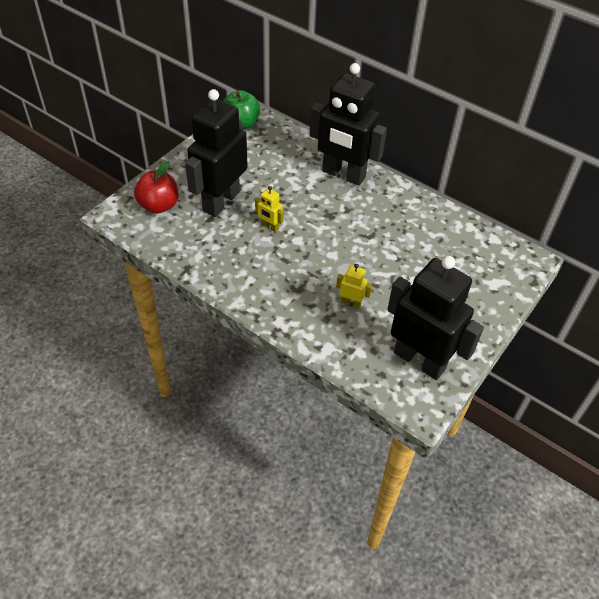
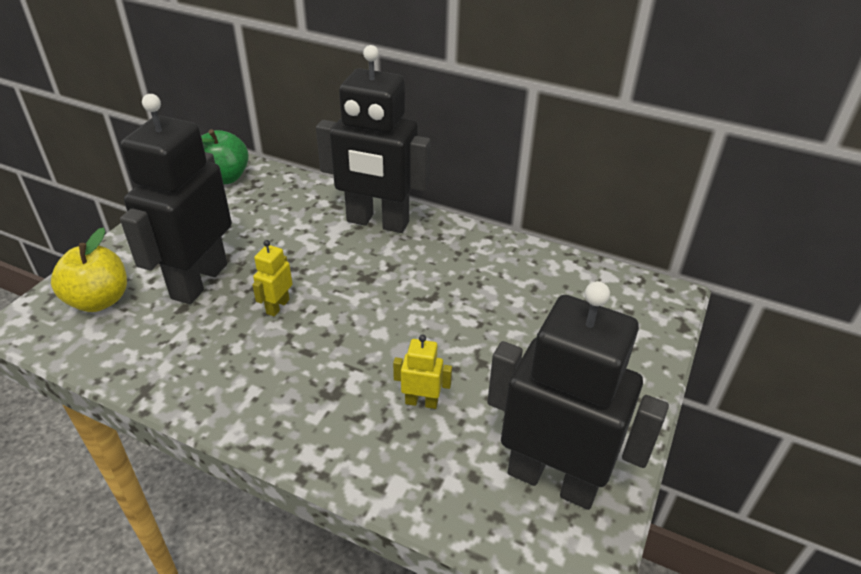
camera: 10 degrees left, 10 degrees down
red apple [134,161,179,214] -> yellow apple [51,227,127,312]
yellow robot [255,186,284,232] -> yellow robot turned 90 degrees clockwise [252,240,293,317]

